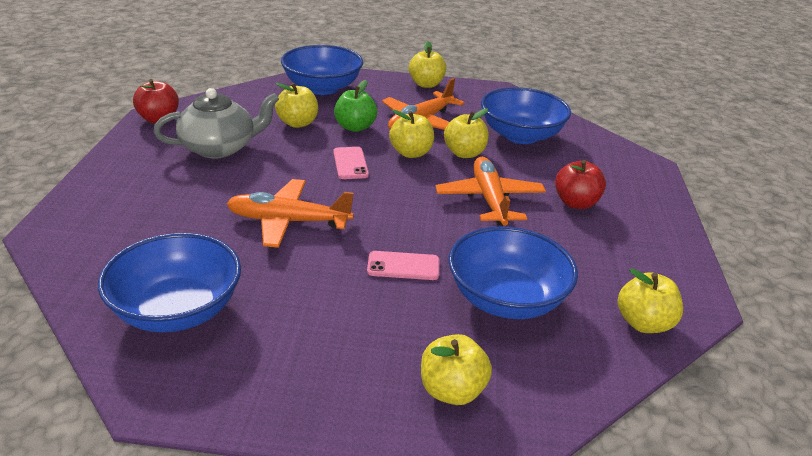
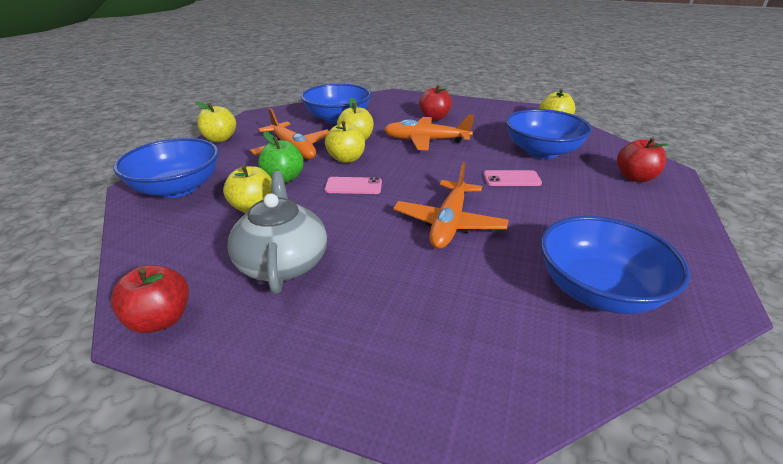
camera: 75 degrees left, 0 degrees up
pink phone [367,251,439,280] -> pink phone turned 75 degrees clockwise [484,170,542,186]
yellow apple [421,334,492,405] -> red apple [617,137,669,182]

